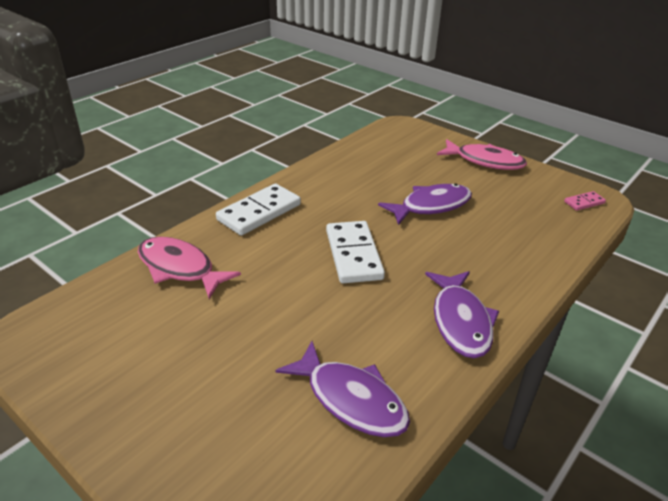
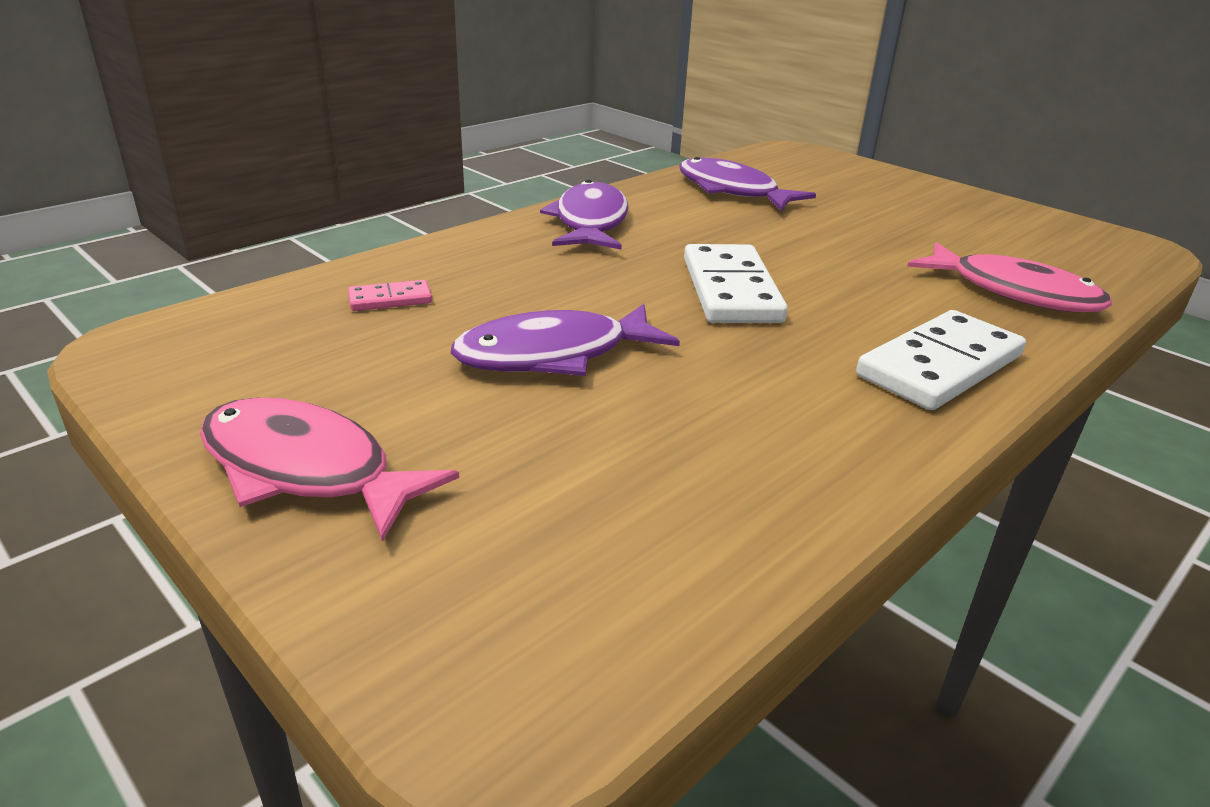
camera: 175 degrees left, 5 degrees down
pink domino [564,191,606,211] -> pink domino moved to [348,280,432,311]

